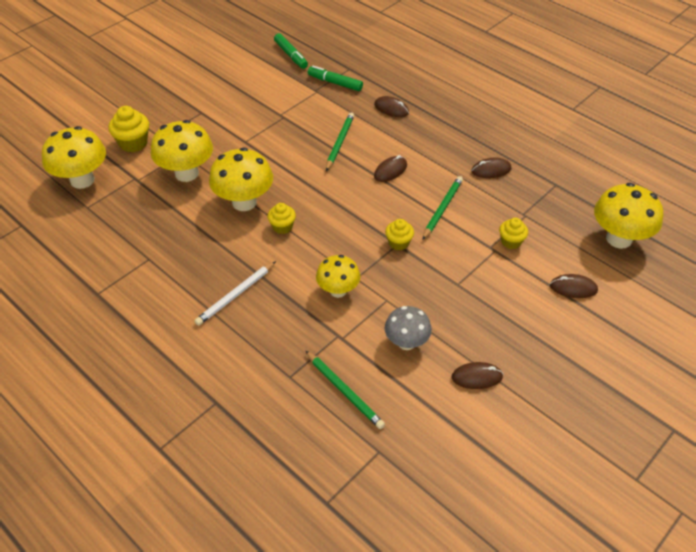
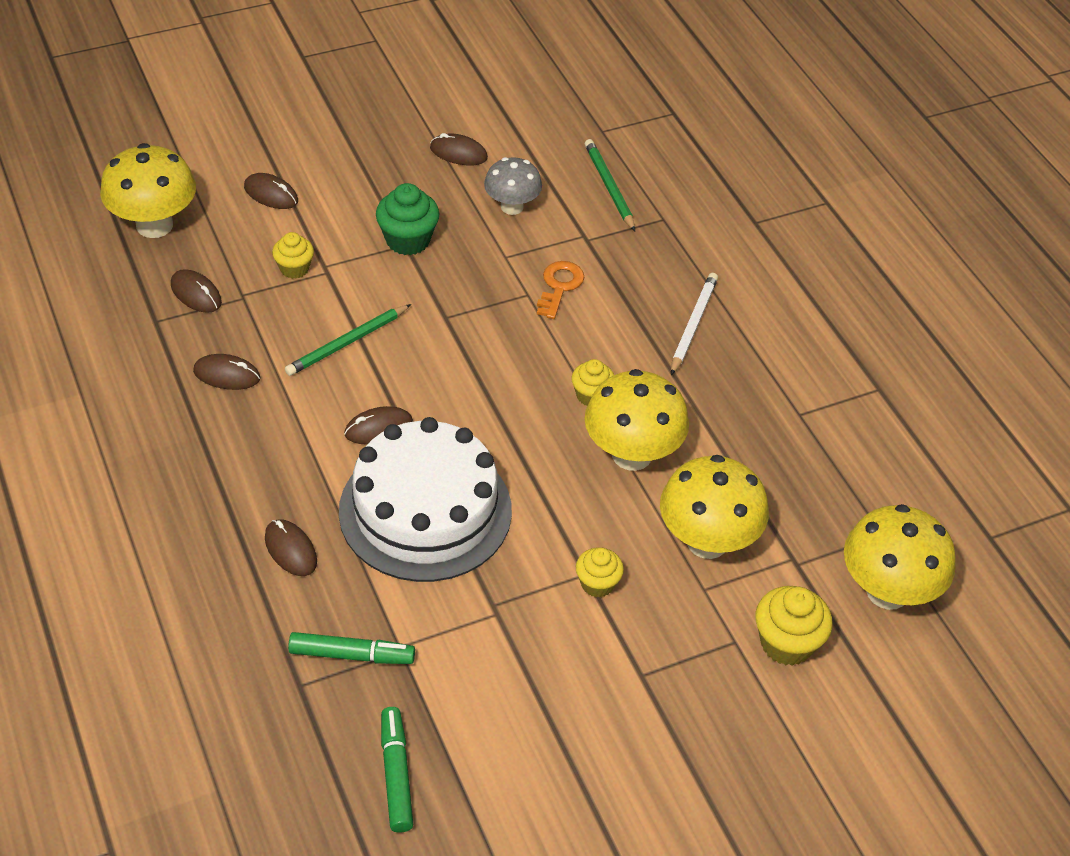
camera: 160 degrees left, 0 degrees up
white pencil [195,261,276,326] -> white pencil turned 45 degrees counterclockwise [671,273,718,375]
green marker [308,66,363,91] -> green marker turned 45 degrees counterclockwise [288,632,415,664]
yellow mushroom [316,255,360,298] -> orange key [537,261,584,319]
green pencil [326,112,354,171] -> white cake [339,417,512,582]
yellow cupcake [385,219,414,251] -> yellow cupcake moved to [576,548,624,597]
none -> brown mouse [171,269,222,313]
none -> green cupcake [376,183,440,255]

